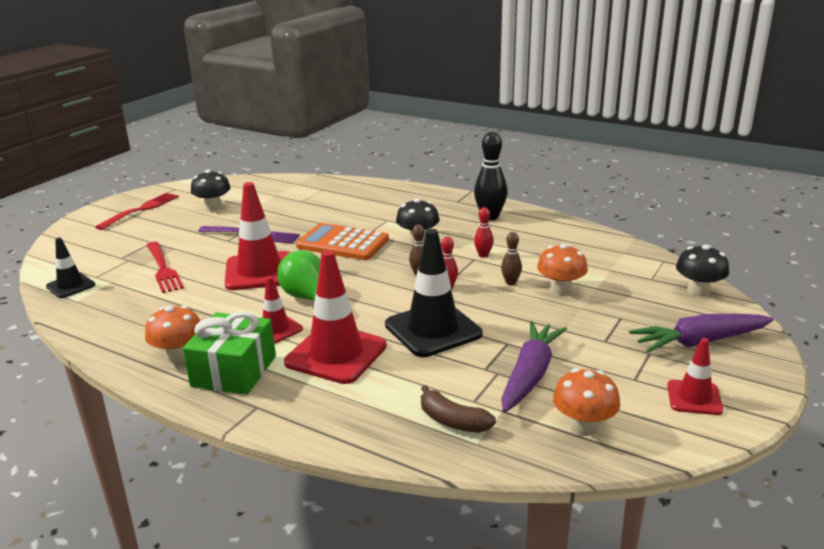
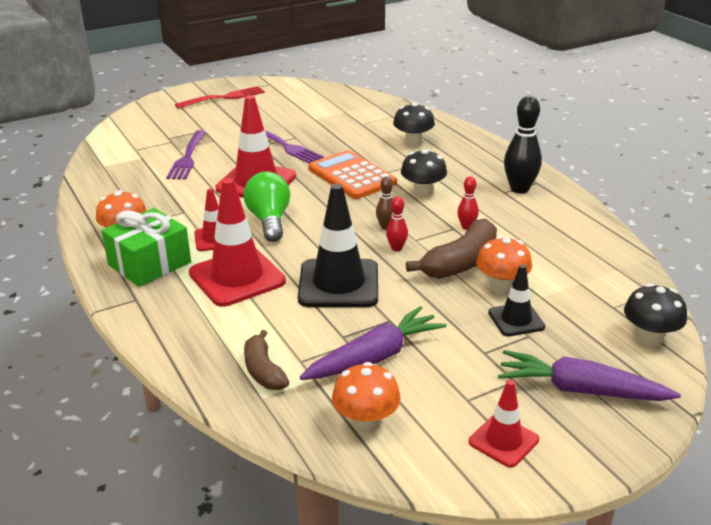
camera: 30 degrees right, 5 degrees up
black traffic cone [46,237,95,298] -> black traffic cone moved to [488,264,545,336]
red fork [147,242,184,293] -> purple fork [166,130,206,180]
black mushroom [191,169,231,211] -> black mushroom moved to [393,102,435,146]
brown bowling pin [501,232,522,285] -> brown banana [406,218,497,279]

